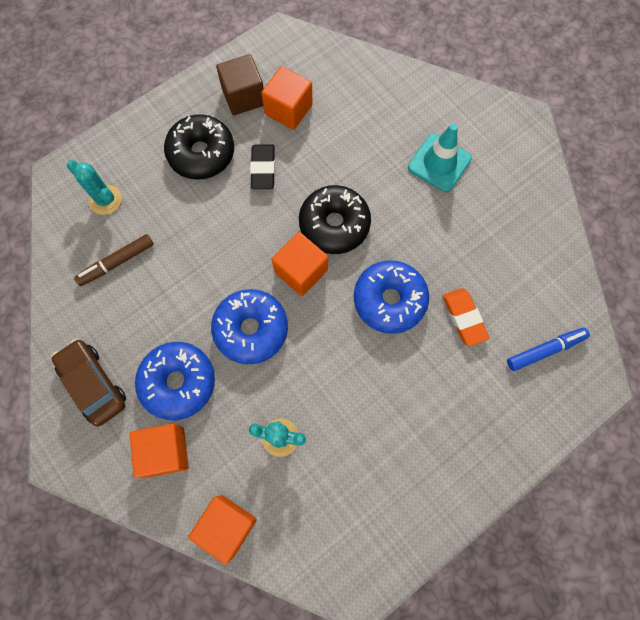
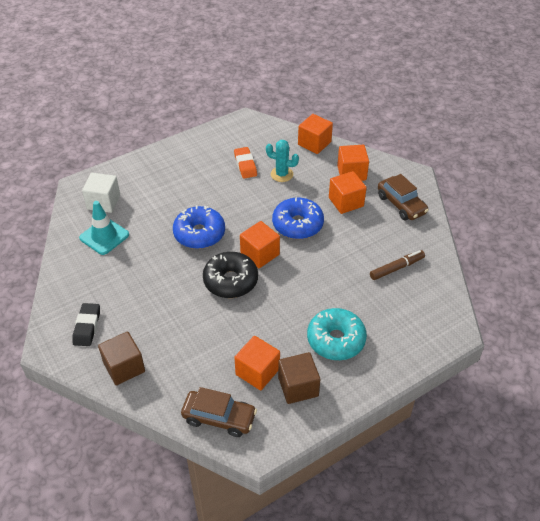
camera: 175 degrees left, 25 degrees down
turquoise cactus [67,160,122,215] -> none
blue donut [135,342,215,420] -> orange cube [329,171,366,214]
black donut [164,114,234,180] -> turquoise donut [307,308,367,360]
black eraser [250,144,275,189] -> black eraser moved to [72,303,100,346]
turquoise traffic cone [408,123,472,192] -> turquoise traffic cone moved to [79,201,129,255]
orange eraser [443,288,489,346] -> orange eraser moved to [234,147,257,179]
blue marker [507,328,590,371] -> white cube [82,173,120,213]
none -> brown cube [98,331,145,385]
none -> brown car [181,387,257,437]

